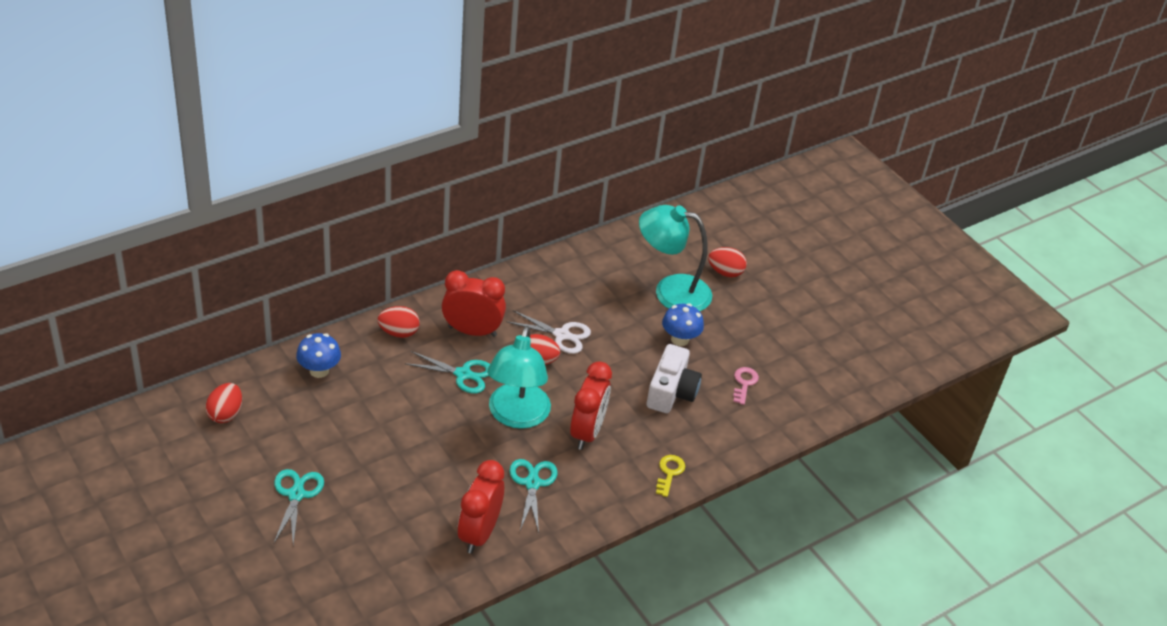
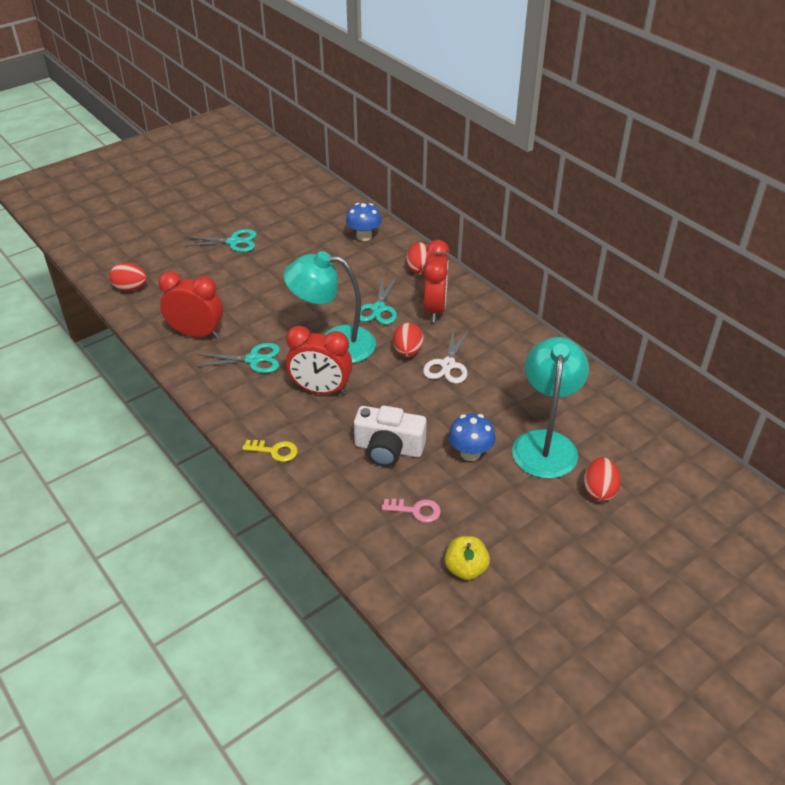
camera: 90 degrees right, 0 degrees up
red egg [206,383,242,423] -> red egg moved to [109,263,147,291]
none -> yellow apple [445,536,490,580]

